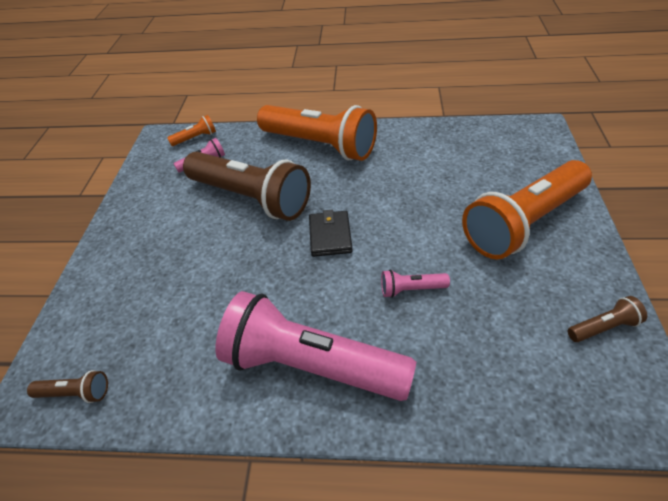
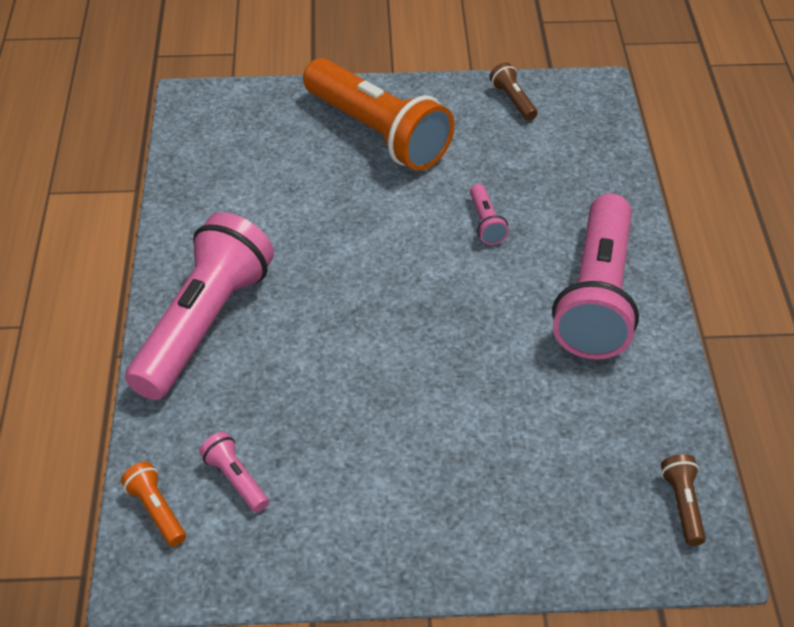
camera: 100 degrees left, 0 degrees up
brown flashlight [183,152,311,221] -> none
orange flashlight [257,105,377,161] -> pink flashlight [125,212,274,400]
black wallet [309,210,353,257] -> none

